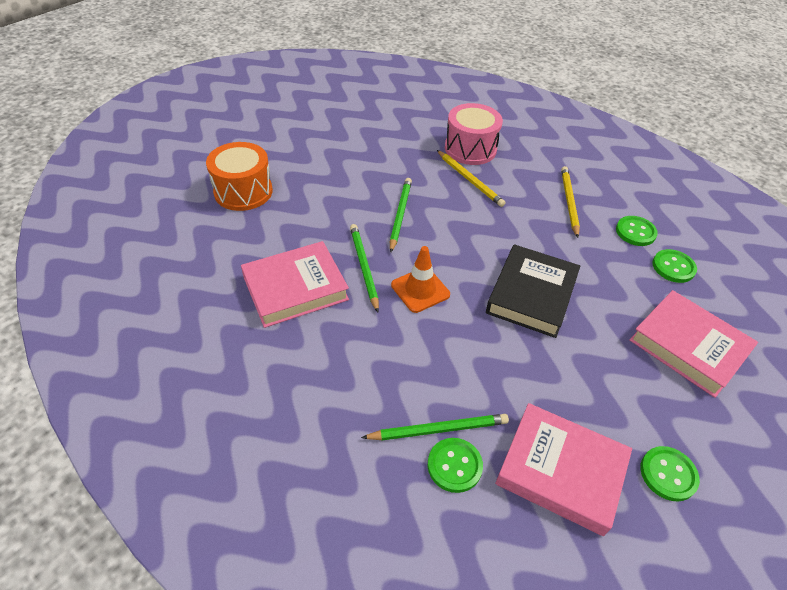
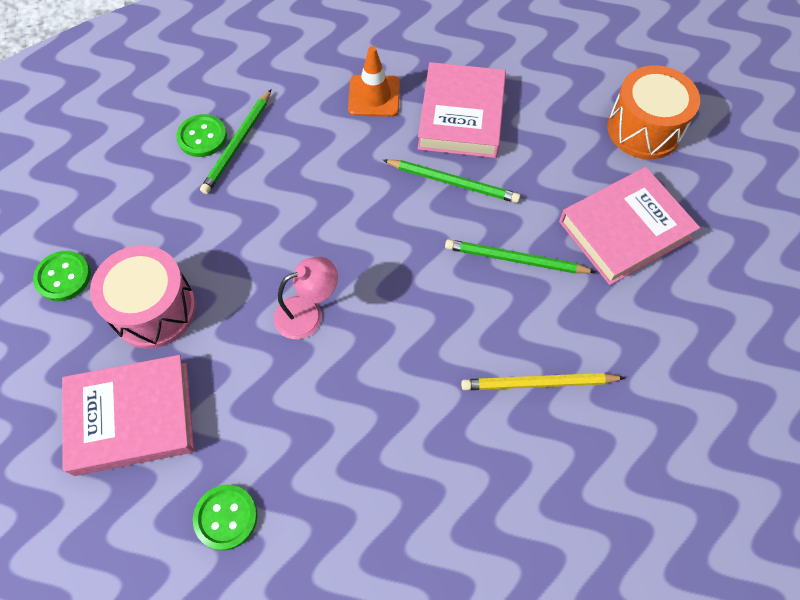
camera: 125 degrees right, 15 degrees up
green pencil [390,178,412,252] -> green pencil turned 150 degrees clockwise [445,239,595,274]
orange traffic cone [391,246,450,313] -> orange traffic cone moved to [348,46,400,117]
pink drum [445,103,503,165] -> pink drum moved to [90,245,196,349]
black book [486,244,580,338] -> pink lamp [274,257,338,339]
pink book [495,403,632,536] -> pink book moved to [559,167,700,285]
yellow pencil [561,166,580,238] -> none
green button [616,216,658,246] -> none

